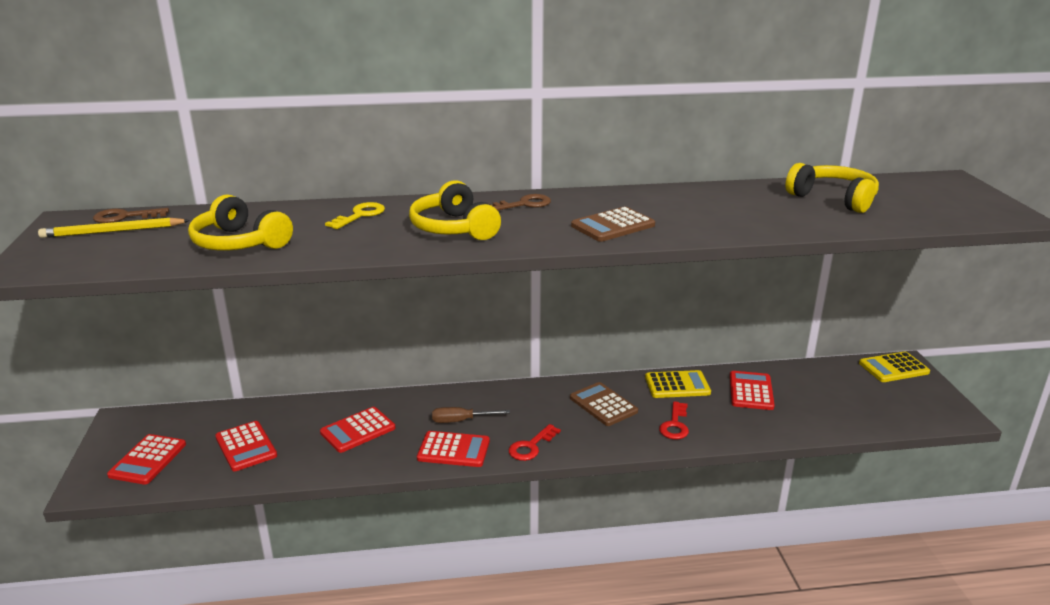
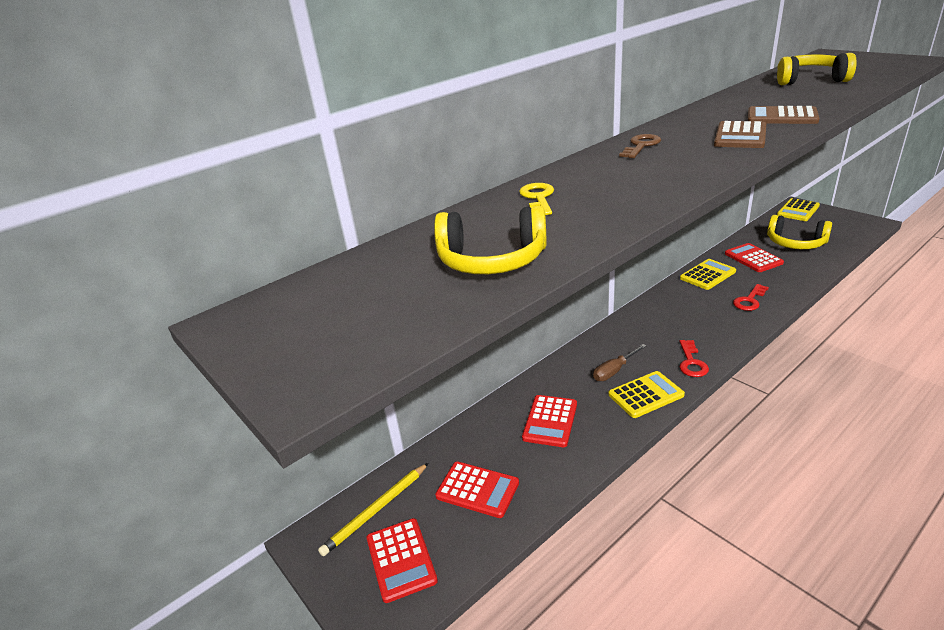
camera: 30 degrees left, 5 degrees up
yellow pencil [38,218,190,238] -> yellow pencil moved to [318,463,428,556]
brown key [93,208,169,223] -> none
yellow headphones [409,180,501,240] -> yellow headphones moved to [767,215,832,249]
red calculator [417,431,490,467] -> yellow calculator [609,371,685,418]
brown calculator [570,382,638,426] -> brown calculator moved to [748,106,820,124]
red key [659,401,689,439] -> red key turned 60 degrees clockwise [733,284,769,311]

